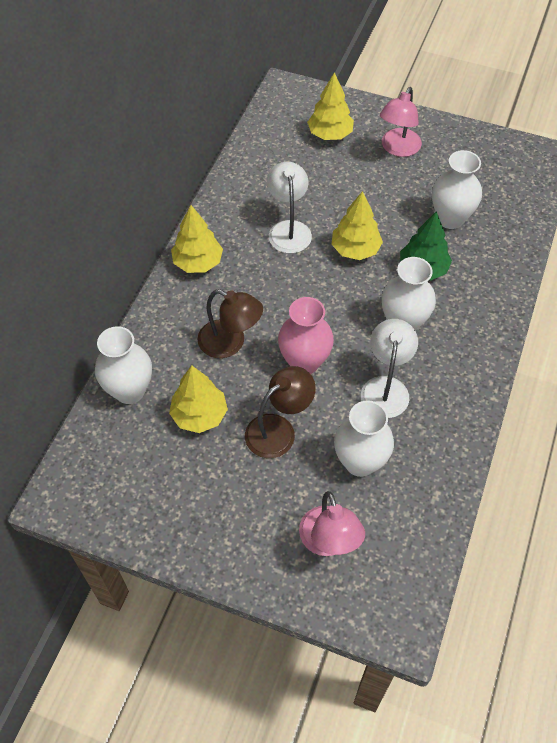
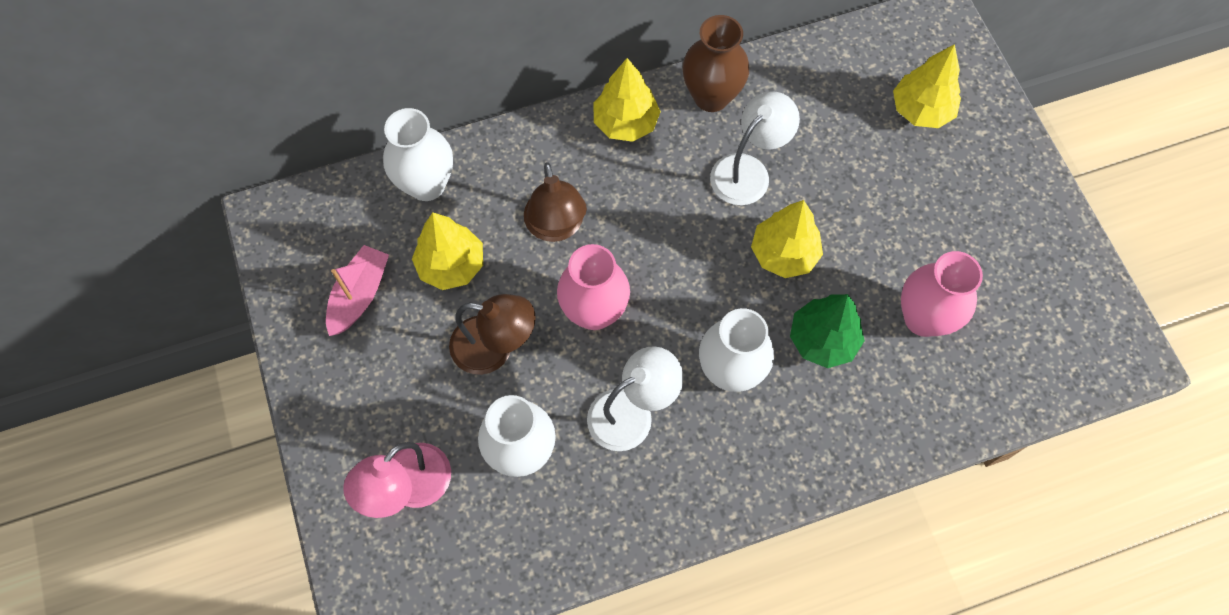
camera: 50 degrees right, 10 degrees up
pink lamp [380,87,422,157] -> none
white vase [432,150,482,229] -> pink vase [901,251,983,337]
none -> pink boat [326,245,389,336]
none -> brown vase [682,15,749,112]

